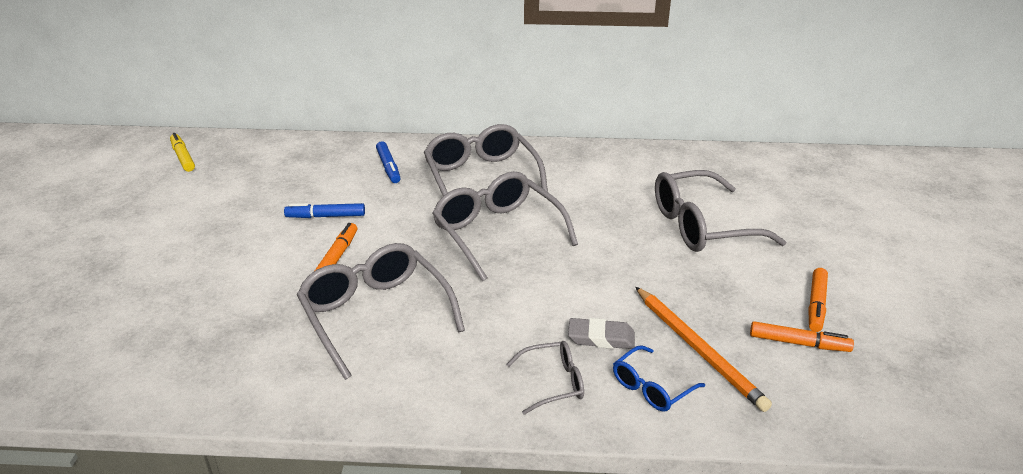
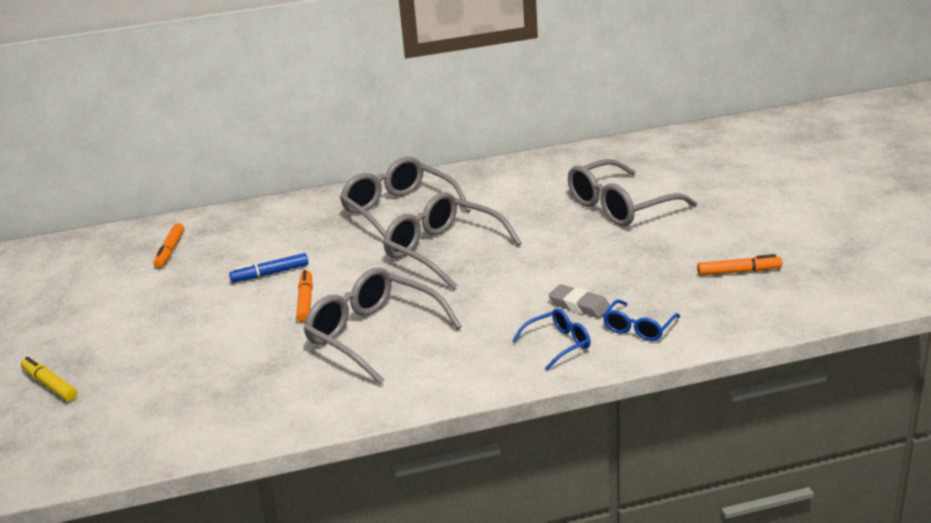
camera: 15 degrees left, 5 degrees down
yellow marker [170,133,195,172] -> yellow marker moved to [21,357,77,401]
blue marker [376,141,400,183] -> none
grey glasses [506,341,584,415] -> blue glasses [512,308,591,370]
grey eraser [568,318,635,349] -> grey eraser turned 45 degrees clockwise [549,284,610,318]
orange pencil [636,287,772,412] -> none
orange marker [808,268,828,332] -> orange marker moved to [153,223,184,268]

